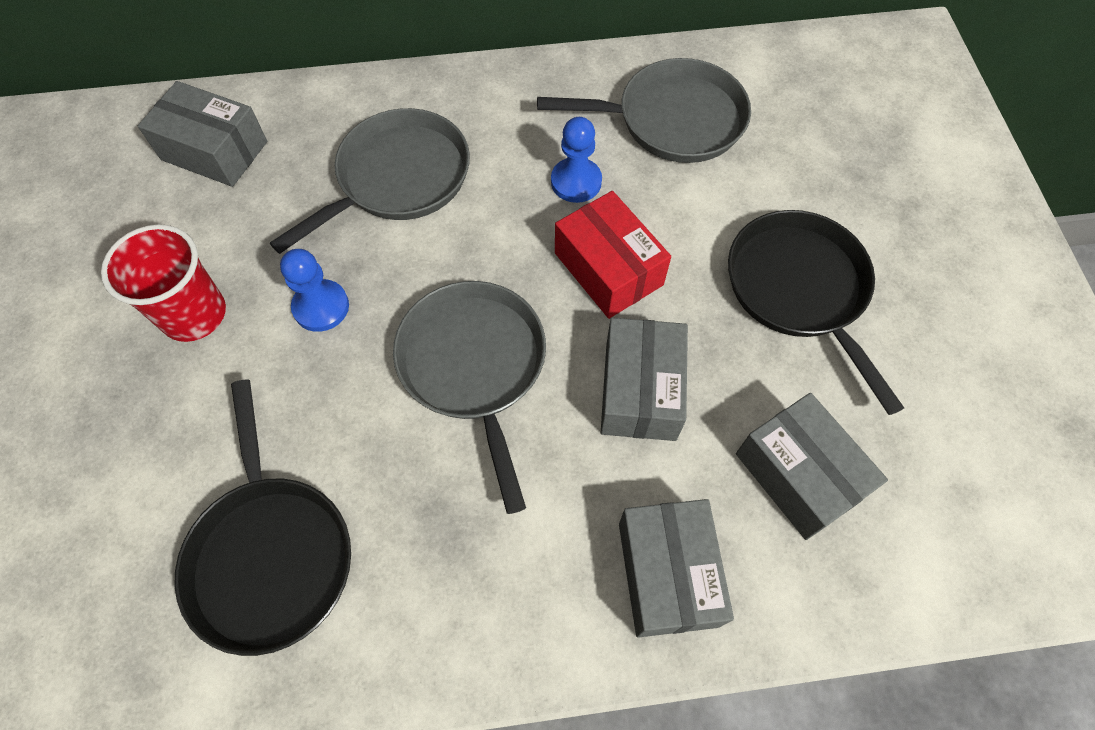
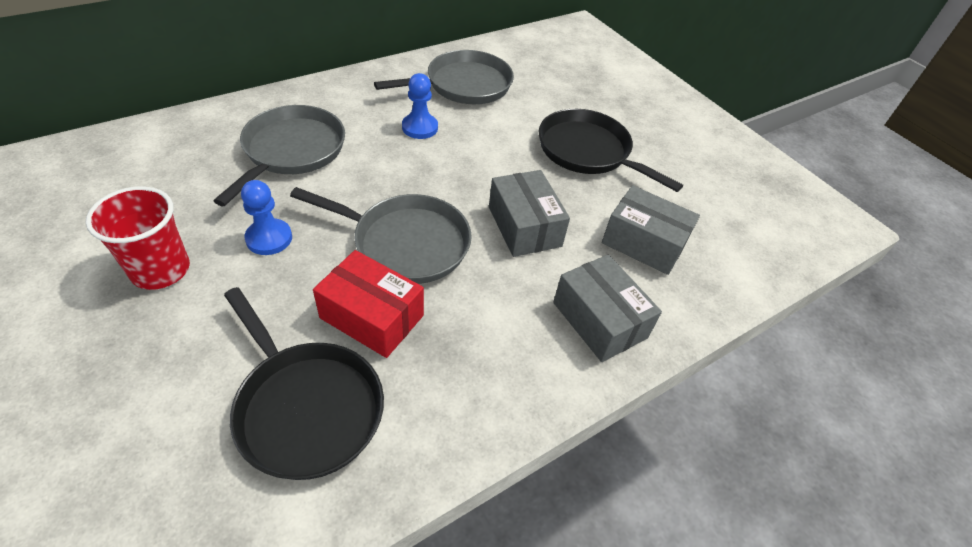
camera: 30 degrees left, 15 degrees down
grey box [138,81,267,187] -> none
grey pan [393,281,546,514] -> grey pan turned 150 degrees clockwise [290,187,472,284]
red box [555,191,671,319] -> red box moved to [313,250,424,358]

